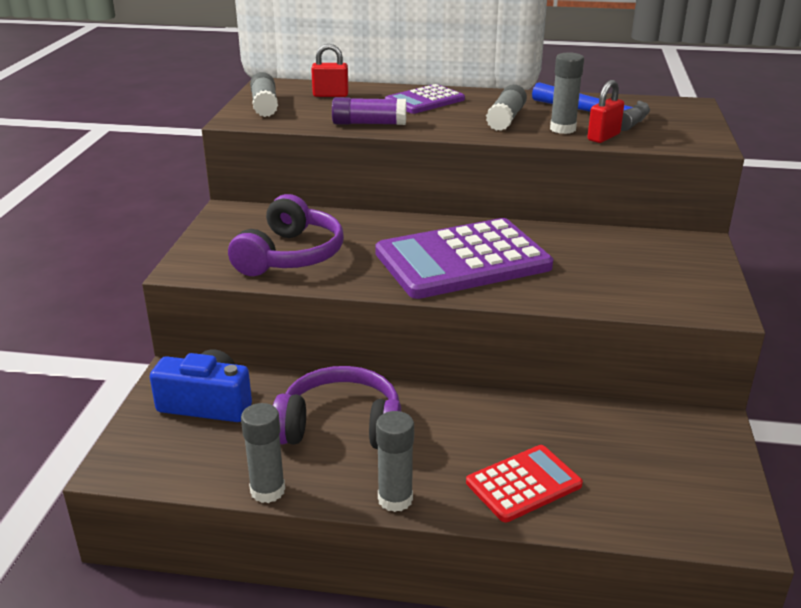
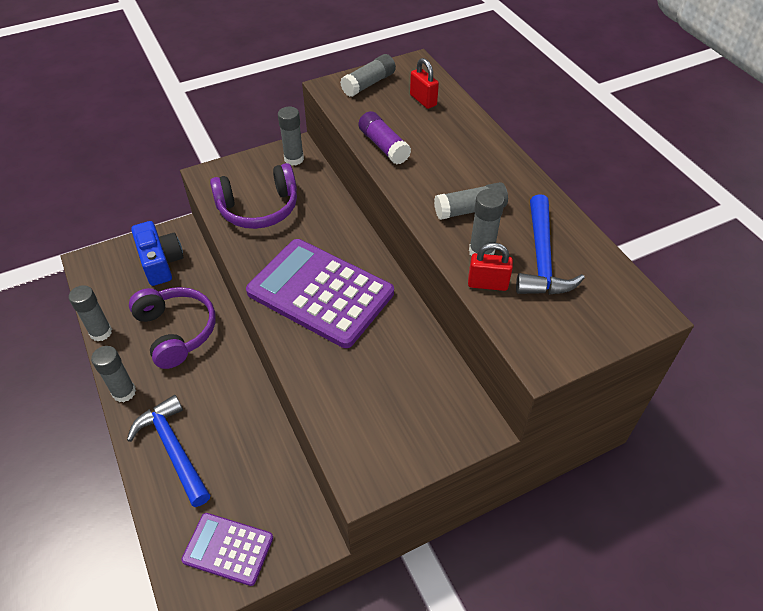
camera: 55 degrees right, 20 degrees up
purple calculator [385,84,465,114] -> purple calculator moved to [181,513,273,586]
red calculator [466,445,583,523] -> blue hammer [127,395,210,507]
none -> grey glue stick [278,107,304,166]

